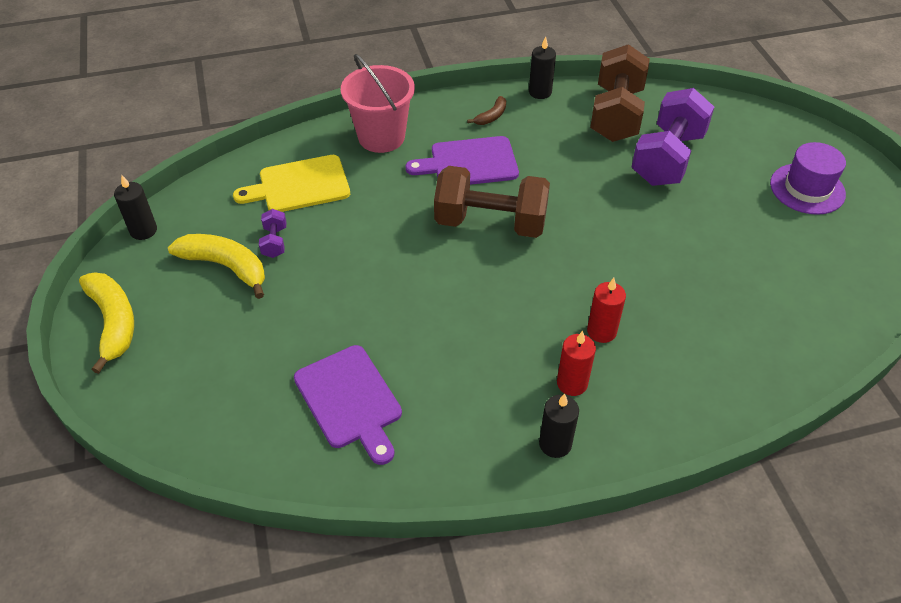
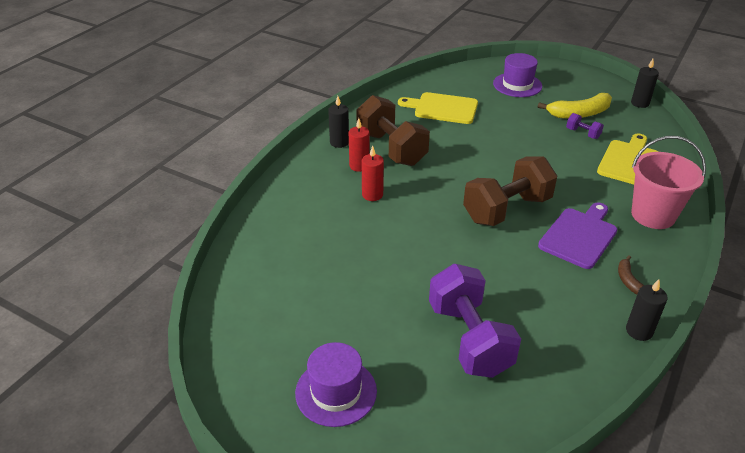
camera: 135 degrees right, 10 degrees down
yellow banana [79,272,134,374] -> none
purple cutting board [294,345,402,465] -> yellow cutting board [398,92,478,124]
brown dumbbell [590,44,650,142] -> brown dumbbell moved to [356,95,430,166]
none -> purple hat [493,53,542,97]

